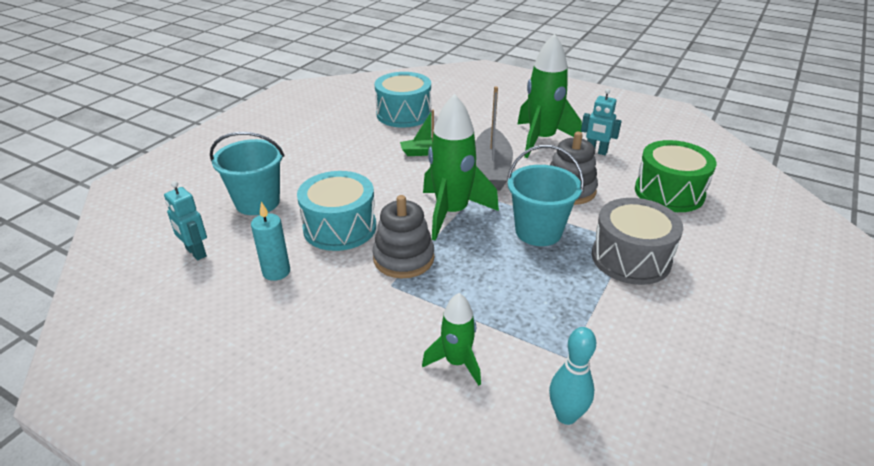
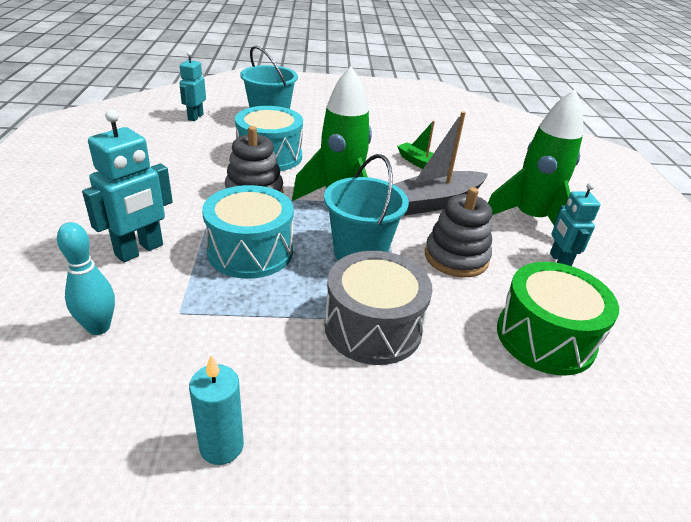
camera: 55 degrees right, 0 degrees up
turquoise candle [251,202,290,281] -> turquoise candle moved to [189,355,244,465]
turquoise drum [374,72,431,128] -> turquoise drum moved to [202,185,294,279]
green rocket [422,293,481,386] -> turquoise robot [82,110,173,262]

